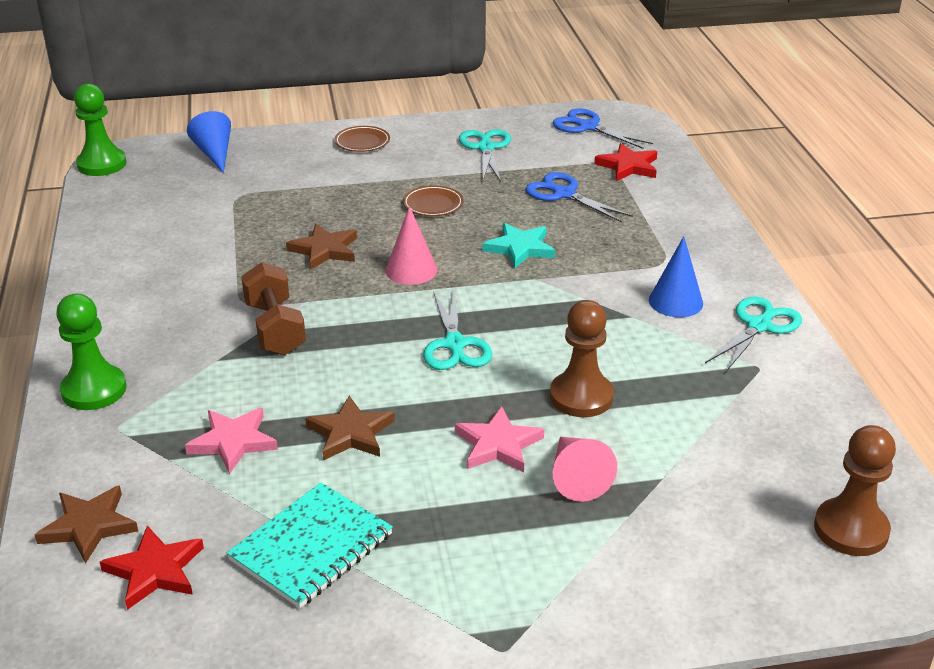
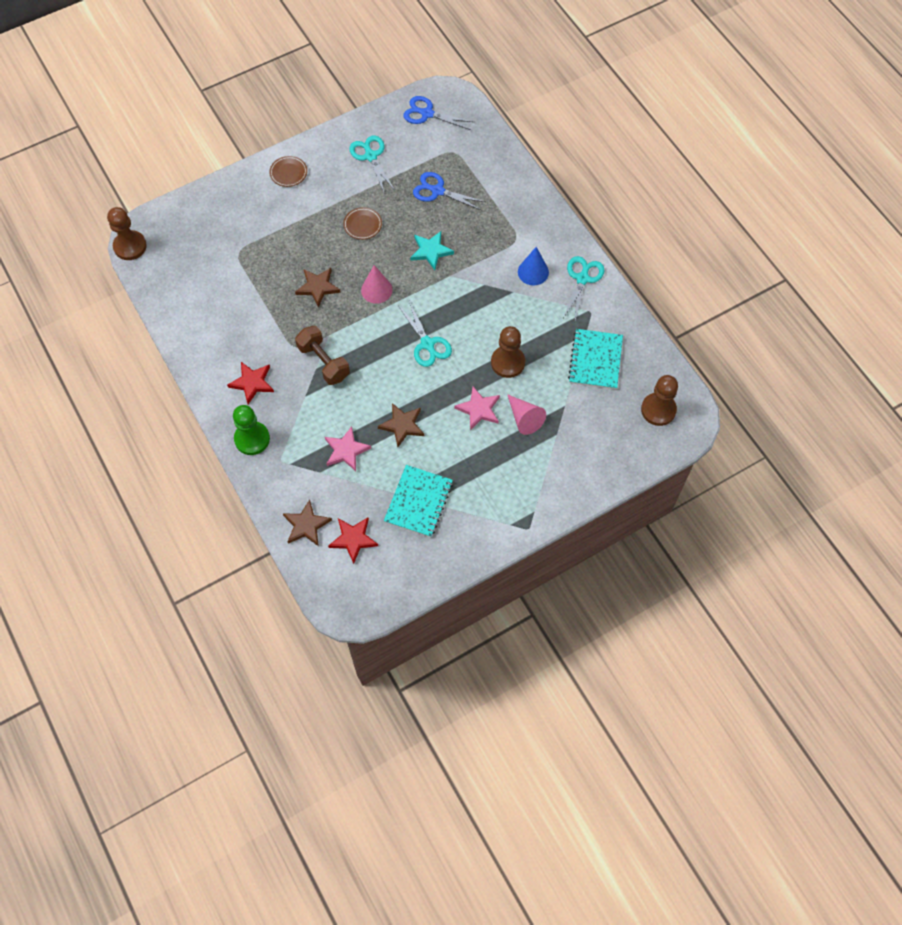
camera: 20 degrees left, 30 degrees up
green pawn [74,84,126,176] -> brown pawn [107,207,147,260]
blue cone [187,111,231,173] -> none
red star [594,143,657,181] -> red star moved to [227,362,274,404]
none -> turquoise notebook [568,329,623,389]

